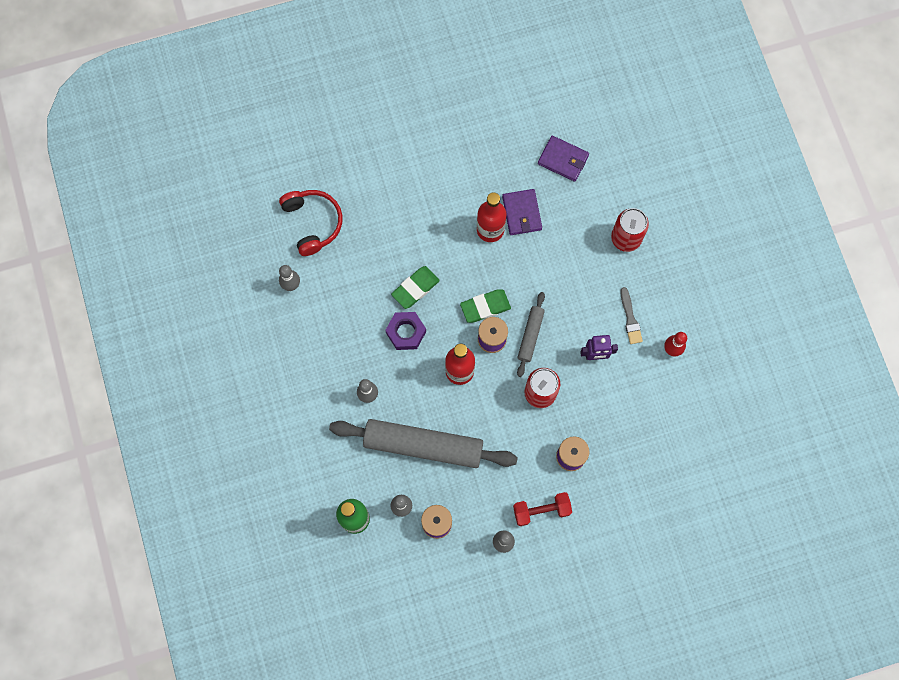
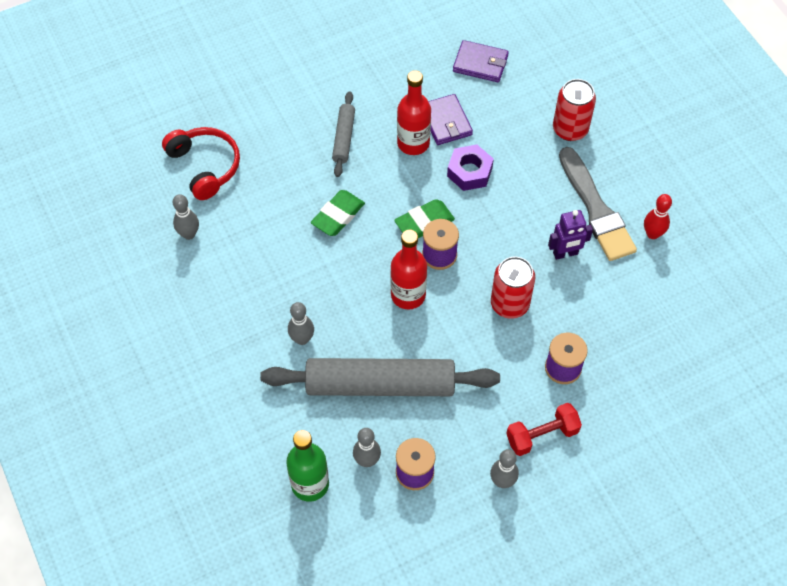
camera: 10 degrees left, 15 degrees down
purple nut [385,312,426,350] -> purple nut moved to [447,145,494,191]
grey rolling pin [517,292,545,377] -> grey rolling pin moved to [332,91,355,177]
grey brush [620,287,643,344] -> grey brush [559,147,637,261], size x1.98

